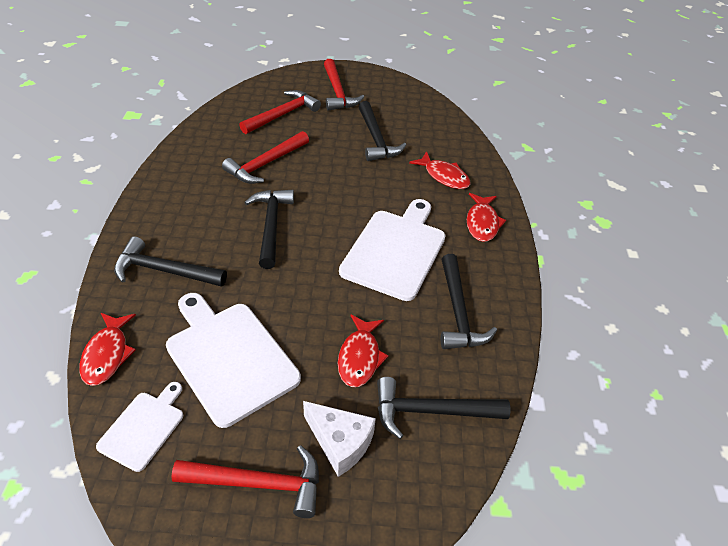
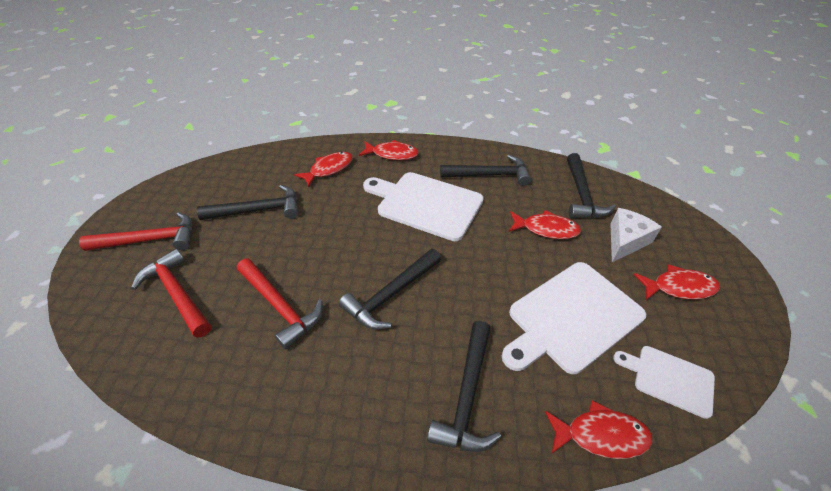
camera: 85 degrees left, 0 degrees up
red hammer [171,445,319,518] -> red fish [634,264,720,300]
black hammer [244,190,294,269] -> black hammer turned 45 degrees counterclockwise [339,249,441,330]

